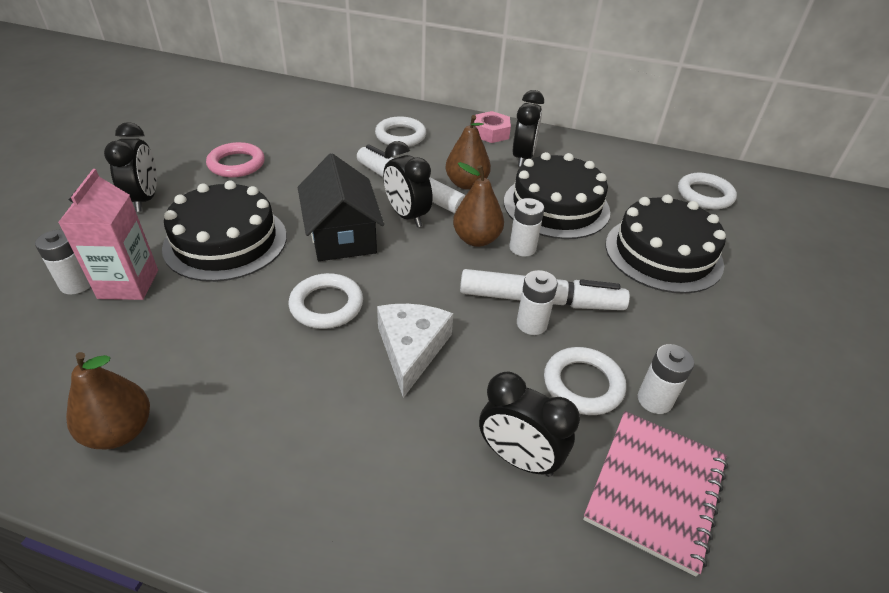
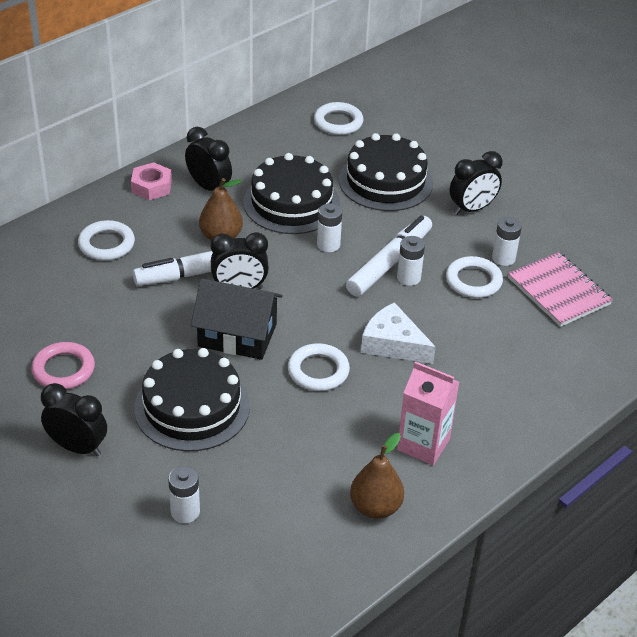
camera: 60 degrees left, 0 degrees up
pink carton [58,169,158,300] -> pink carton moved to [397,361,459,465]
brown pear [453,162,504,247] -> none
black clock [479,371,580,477] -> black clock moved to [450,151,503,215]

